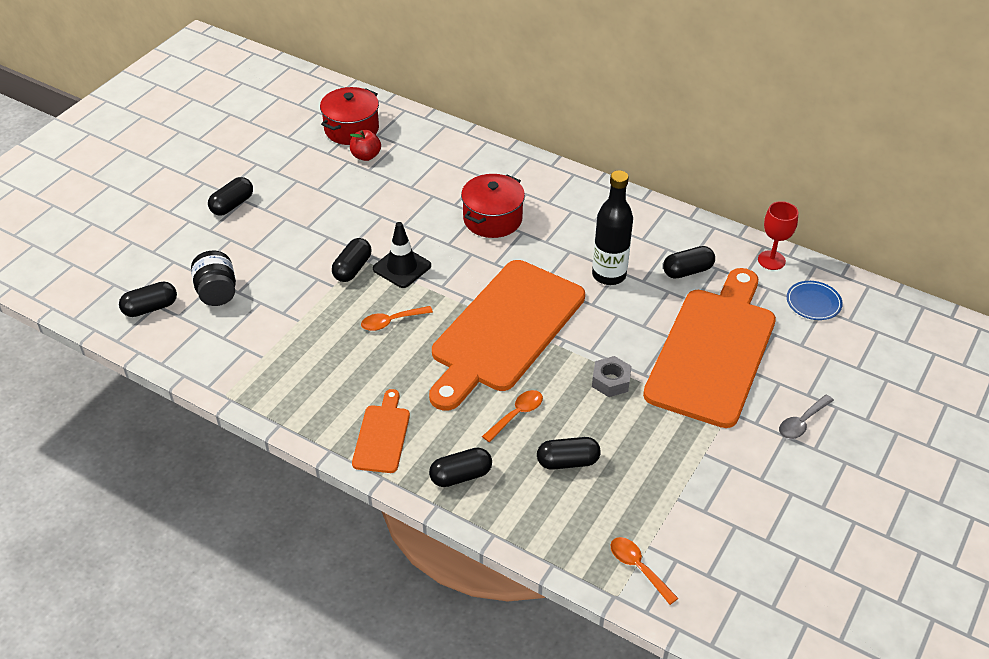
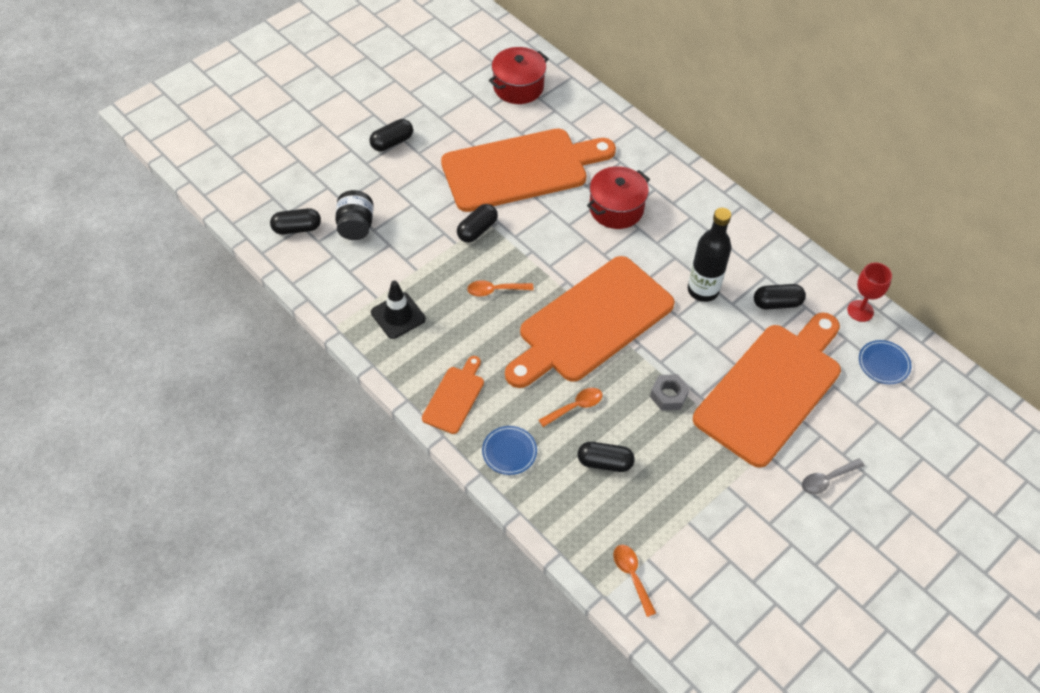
camera: 15 degrees right, 10 degrees up
red apple [350,130,381,161] -> none
black traffic cone [373,222,431,288] -> black traffic cone moved to [371,280,426,339]
black capsule [429,447,492,487] -> blue plate [482,426,537,475]
none -> orange cutting board [441,128,616,212]

